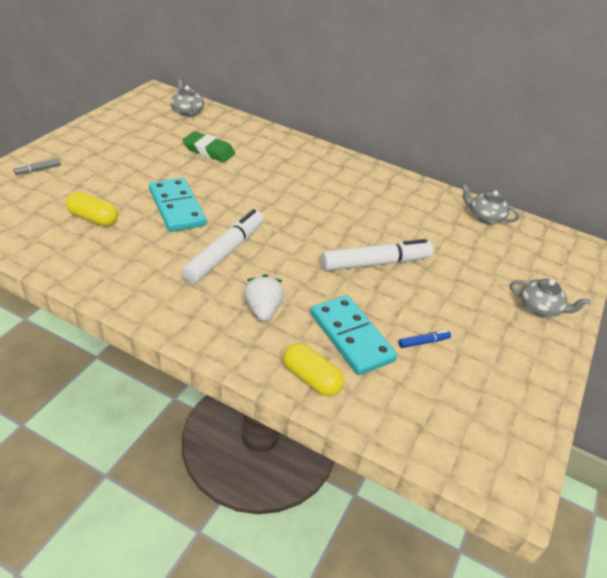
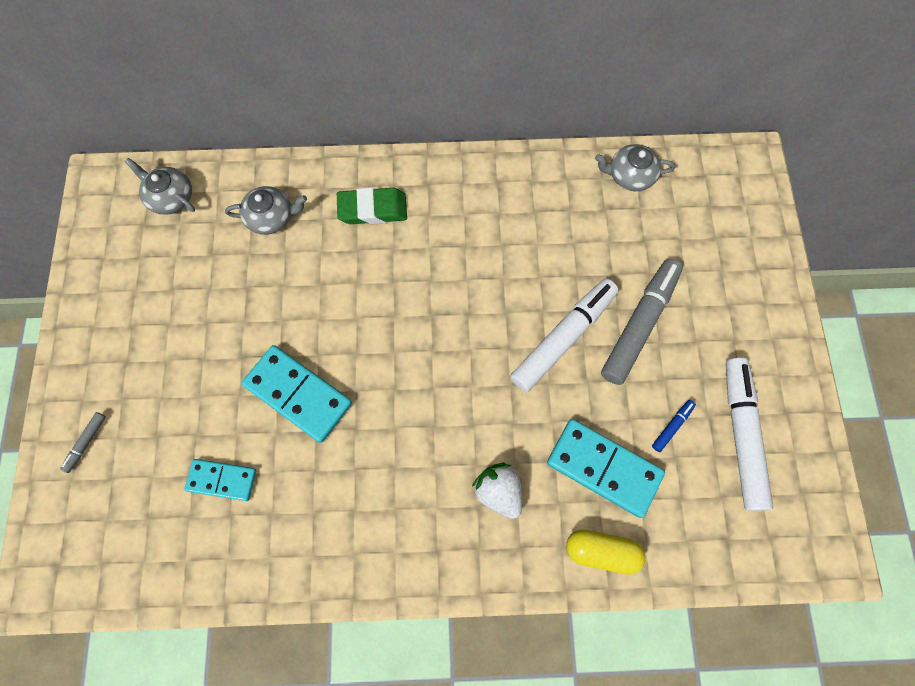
camera: 25 degrees left, 30 degrees up
yellow capsule [66,192,118,226] -> turquoise domino [184,459,256,501]
white marker [182,209,264,284] -> white marker moved to [726,357,773,511]
green eraser [183,131,235,162] -> green eraser moved to [337,187,407,224]
grey teapot [510,279,590,317] -> grey teapot moved to [225,186,307,235]
none -> grey marker [601,259,683,385]

